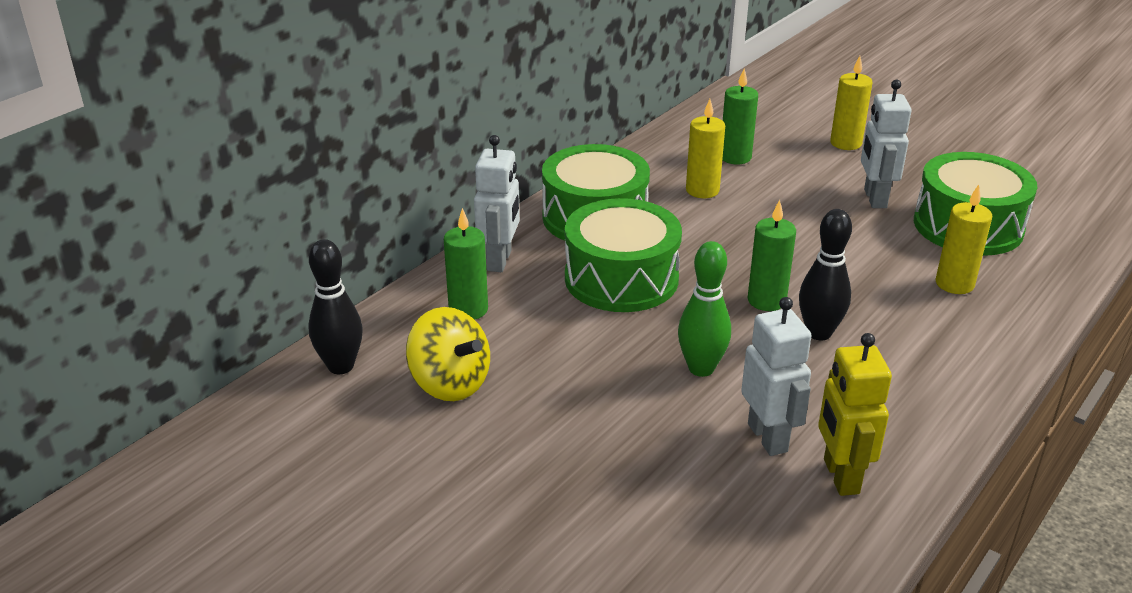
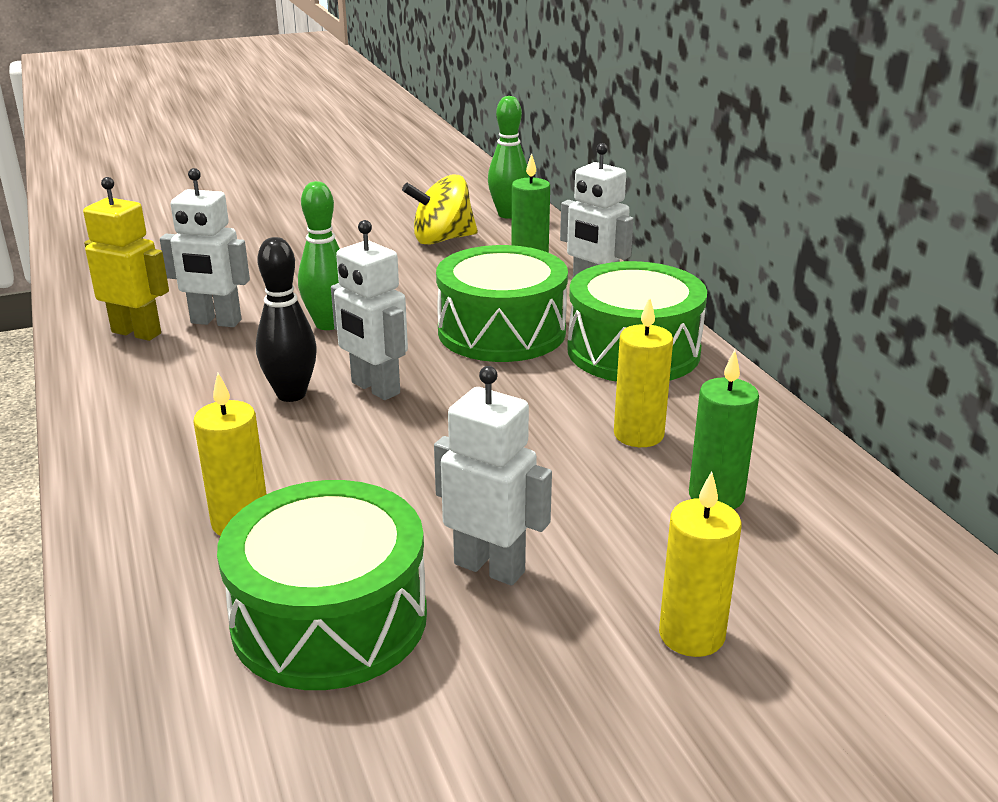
camera: 120 degrees right, 5 degrees down
black bowling pin [308,239,363,374] -> green bowling pin [488,96,530,219]
green candle [748,200,796,311] -> white robot [331,220,408,400]

